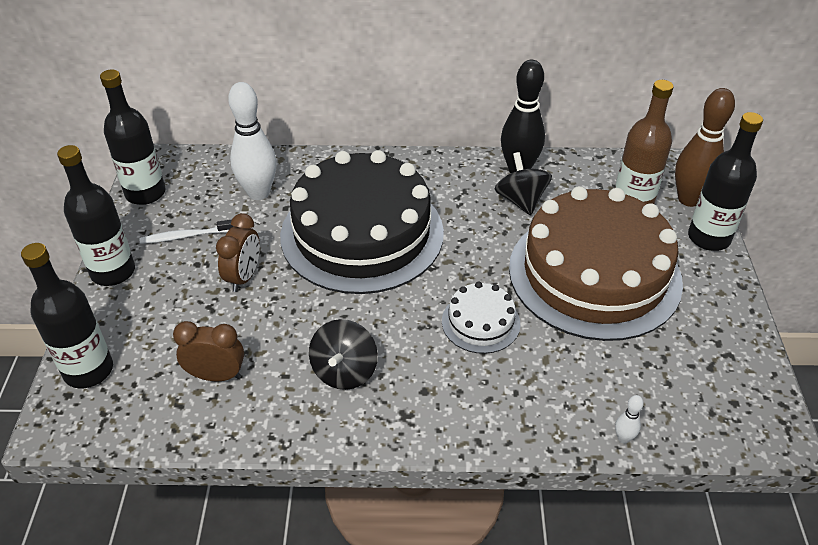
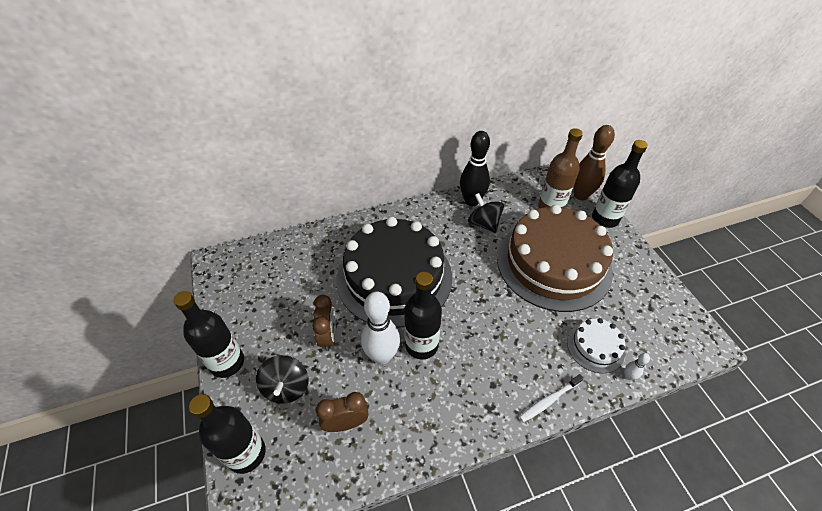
camera: 20 degrees left, 5 degrees up
black bottle [100,69,165,205] -> black bottle moved to [404,272,442,360]
white toothbrush [139,219,234,244] -> white toothbrush moved to [519,374,584,422]
white bowling pin [228,82,277,200] -> white bowling pin moved to [361,291,400,364]
black spinning top [309,319,378,390] -> black spinning top moved to [256,355,309,403]
white cake [442,282,520,354] -> white cake moved to [567,318,625,373]

